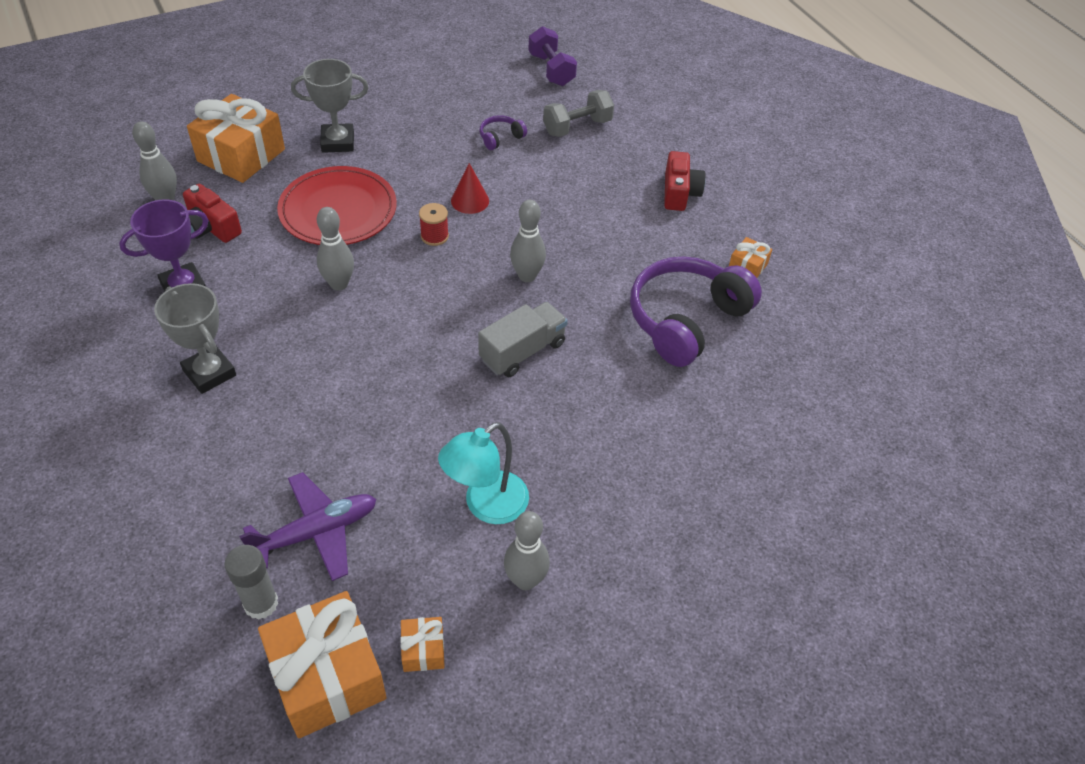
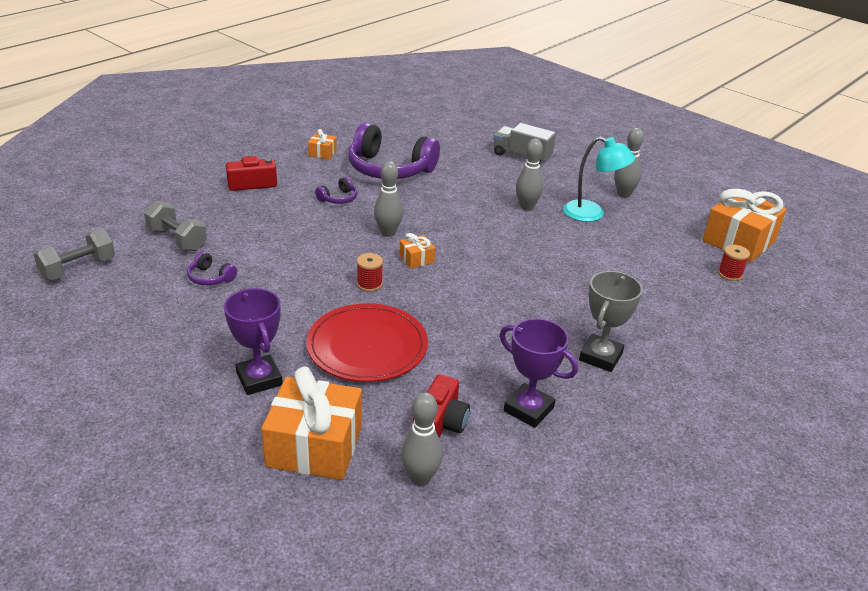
camera: 110 degrees left, 15 degrees down
grey glue stick [224,545,278,620] -> red spool [718,245,750,281]
purple plane [239,472,376,581] -> none
grey trophy [291,59,369,153] -> purple trophy [224,288,283,395]
grey bowling pin [317,207,354,291] -> grey bowling pin moved to [516,139,543,211]
orange gift [400,617,445,672] -> orange gift moved to [399,233,435,269]
red cone [451,163,489,214] -> none
grey truck [478,302,568,377] -> grey truck moved to [494,123,556,164]
purple dumbbell [528,26,577,86] -> grey dumbbell [33,229,115,280]
none -> purple headphones [315,177,357,204]

